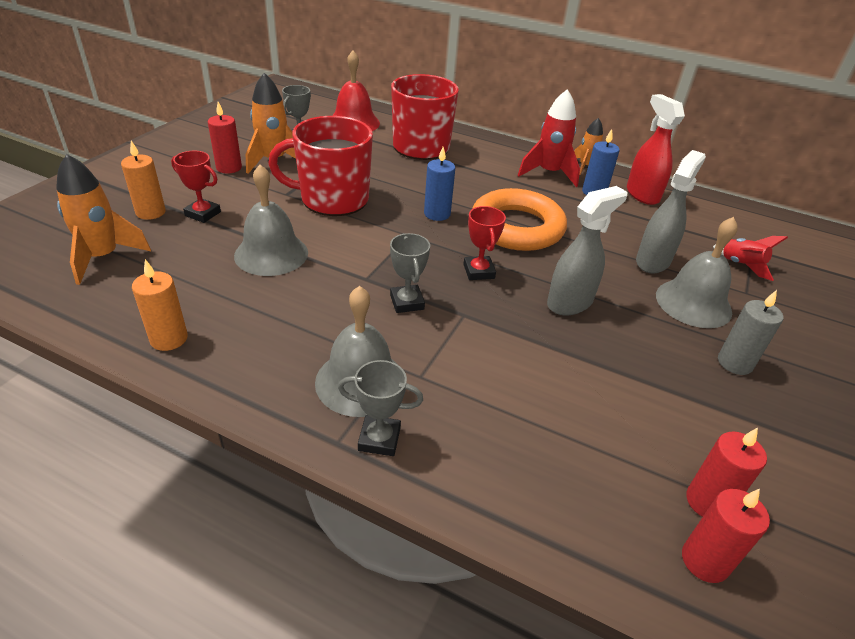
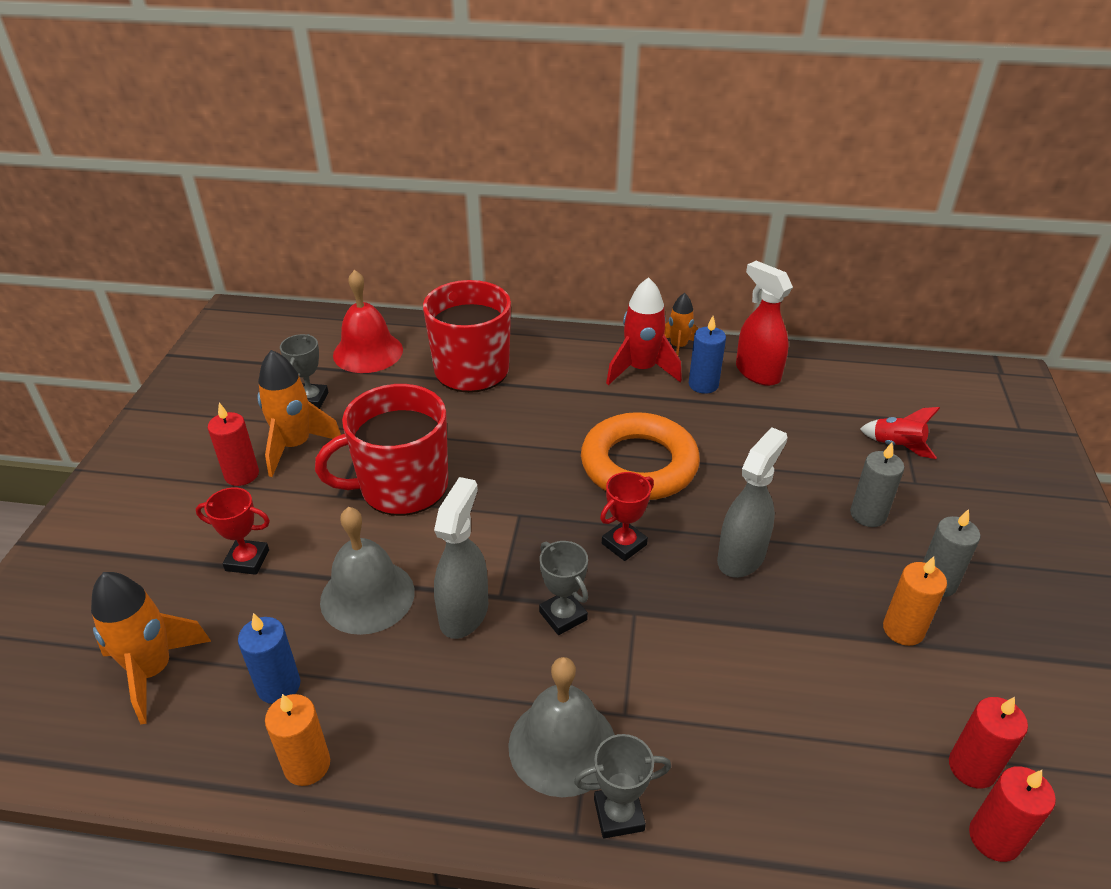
camera: 15 degrees left, 0 degrees up
orange candle [121,141,166,220] -> orange candle moved to [883,557,947,646]
blue candle [424,147,455,221] -> blue candle moved to [238,613,300,704]
red trophy [463,206,506,280] -> red trophy turned 75 degrees clockwise [600,472,654,561]
grey spray bottle [636,150,706,274] -> grey spray bottle moved to [434,477,488,639]
grey bell [656,217,738,328] -> grey candle [850,443,905,527]

